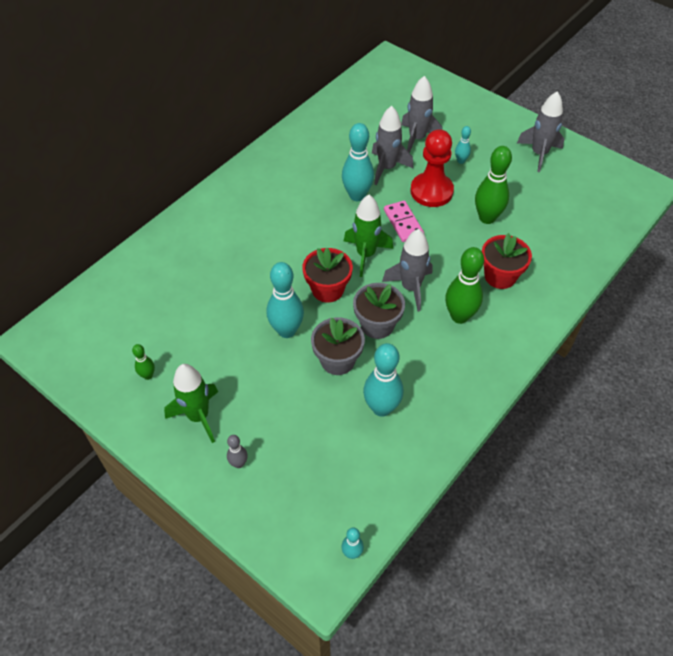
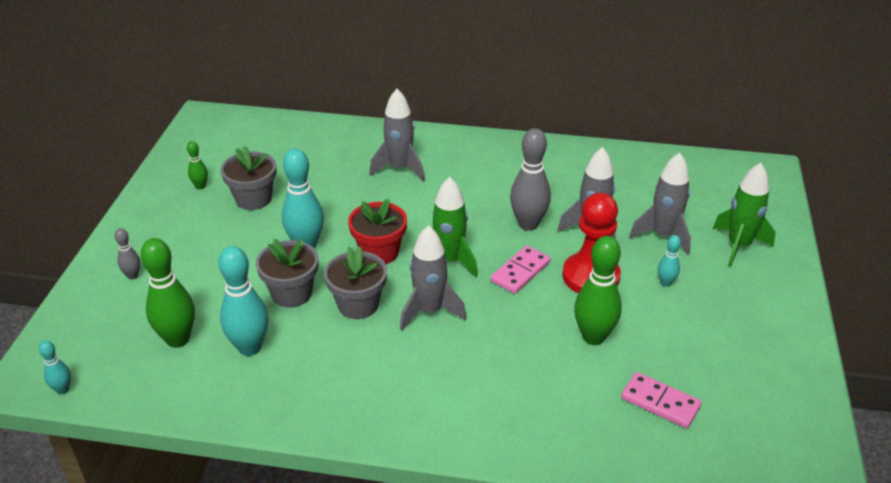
camera: 60 degrees right, 15 degrees down
green rocket [164,364,218,443] -> green rocket moved to [713,163,776,267]
turquoise bowling pin [342,123,374,201] -> grey bowling pin [510,128,551,231]
green bowling pin [445,247,484,324] -> green bowling pin moved to [141,238,195,348]
red flower pot [482,233,532,289] -> none
grey rocket [517,91,564,172] -> grey rocket moved to [369,89,425,181]
none -> grey flower pot [221,146,276,210]
none -> pink domino [621,372,702,428]

